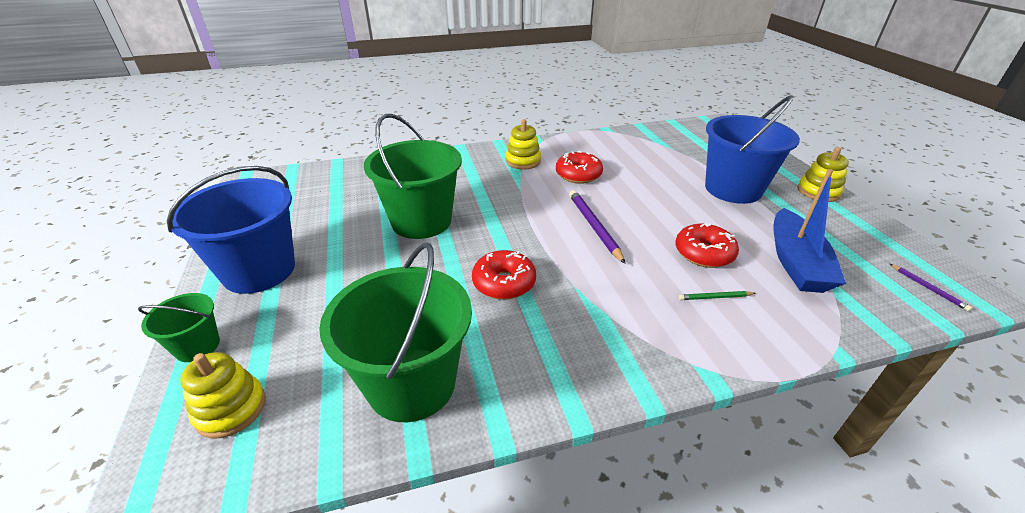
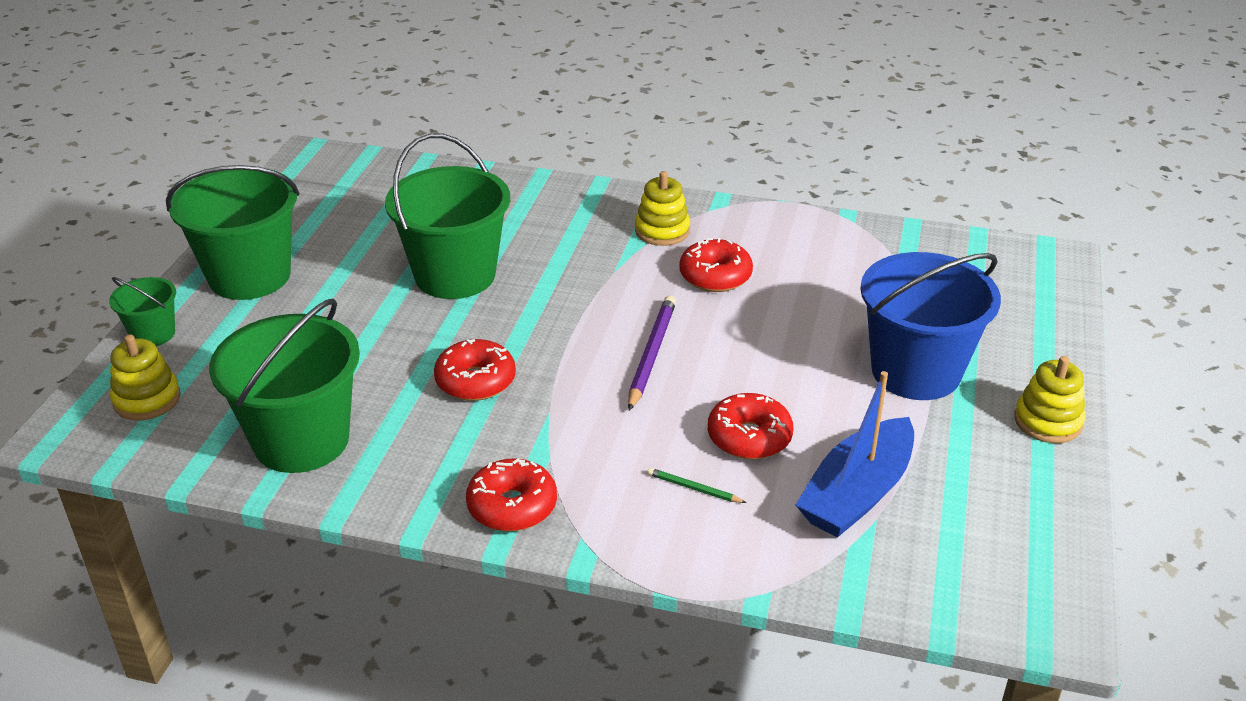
camera: 30 degrees right, 0 degrees up
blue bucket [167,166,295,294] -> green bucket [166,165,300,300]
purple pencil [890,264,972,311] -> none
none -> red donut [466,458,557,531]

